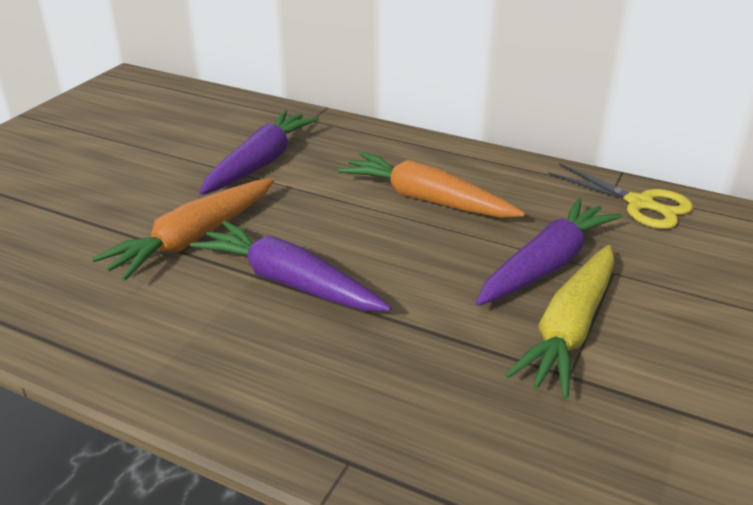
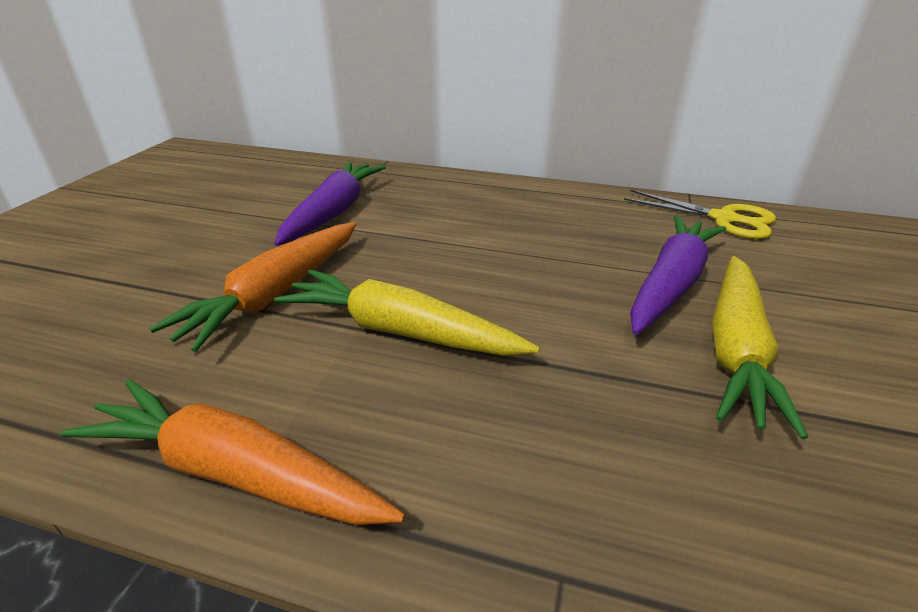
camera: 10 degrees left, 0 degrees up
purple carrot [190,221,392,311] -> yellow carrot [274,269,540,356]
orange carrot [338,152,525,218] -> orange carrot moved to [61,380,405,525]

